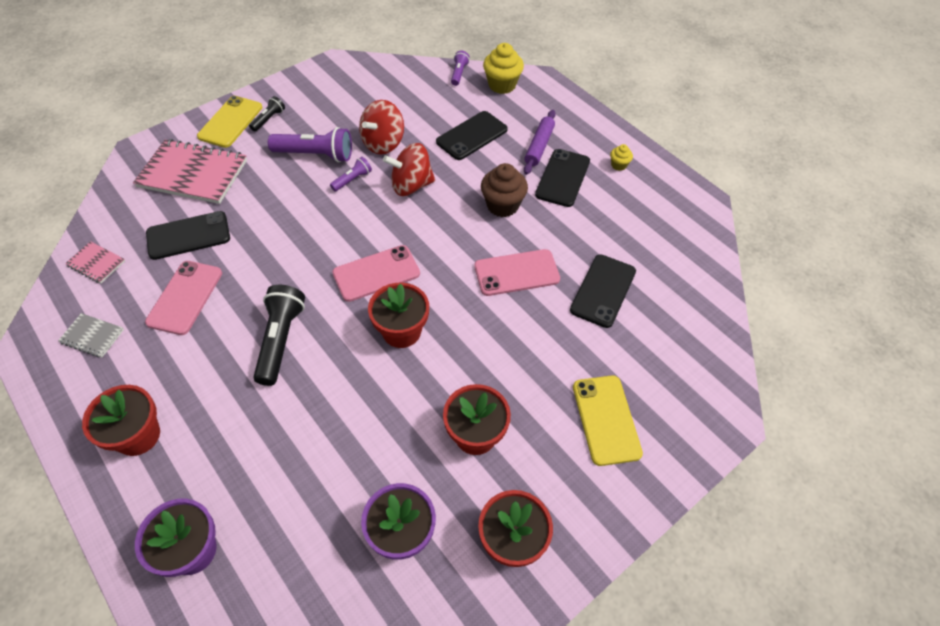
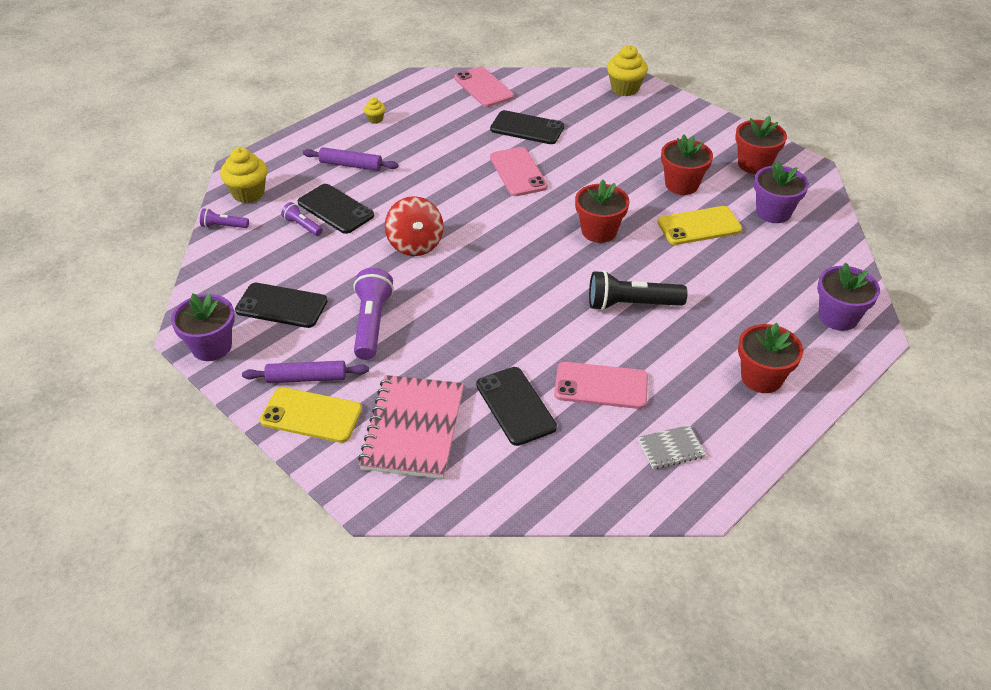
camera: 95 degrees left, 10 degrees down
grey notebook [58,313,124,358] -> grey notebook turned 60 degrees clockwise [638,425,706,469]
pink notebook [65,241,125,283] -> none
black flashlight [249,96,285,132] -> purple rolling pin [242,361,369,383]
purple flashlight [330,157,372,191] -> purple flashlight moved to [281,202,323,236]
pink phone [332,245,420,302] -> pink phone moved to [454,67,514,107]
red spinning top [359,100,404,155] -> none
brown cupcake [481,163,528,217] -> none
black phone [535,149,590,207] -> black phone moved to [235,283,328,328]
yellow phone [573,375,643,466] -> yellow phone moved to [657,206,742,245]
none -> purple flower pot [171,293,235,361]
none -> yellow cupcake [607,45,648,96]

